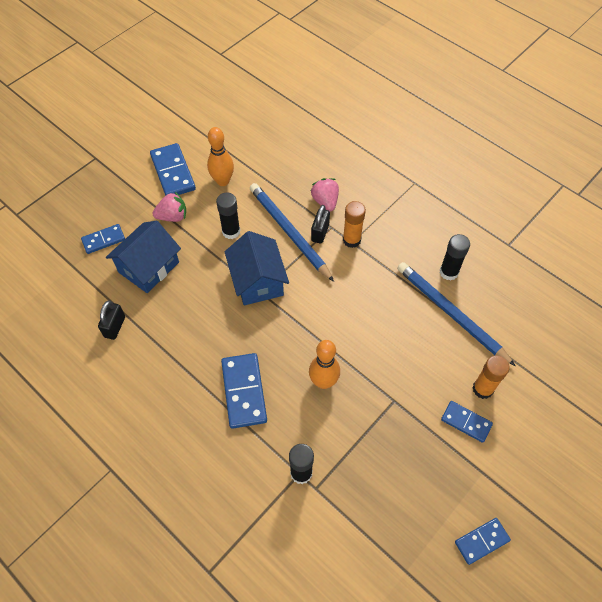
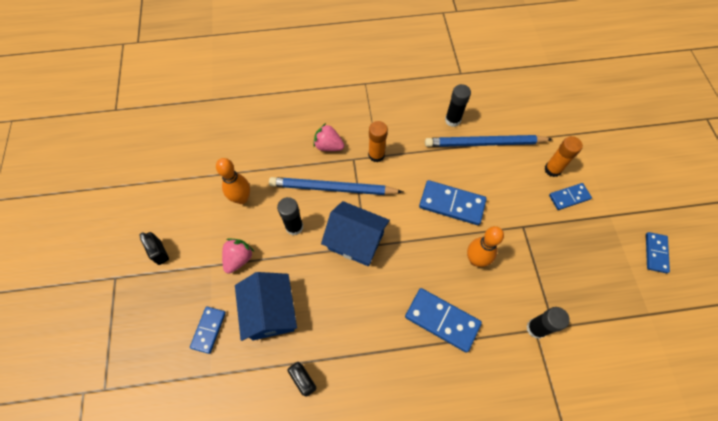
camera: 50 degrees left, 5 degrees up
blue domino [150,143,196,196] -> blue domino moved to [419,180,487,225]
black padlock [311,205,330,244] -> black padlock moved to [139,232,169,265]

